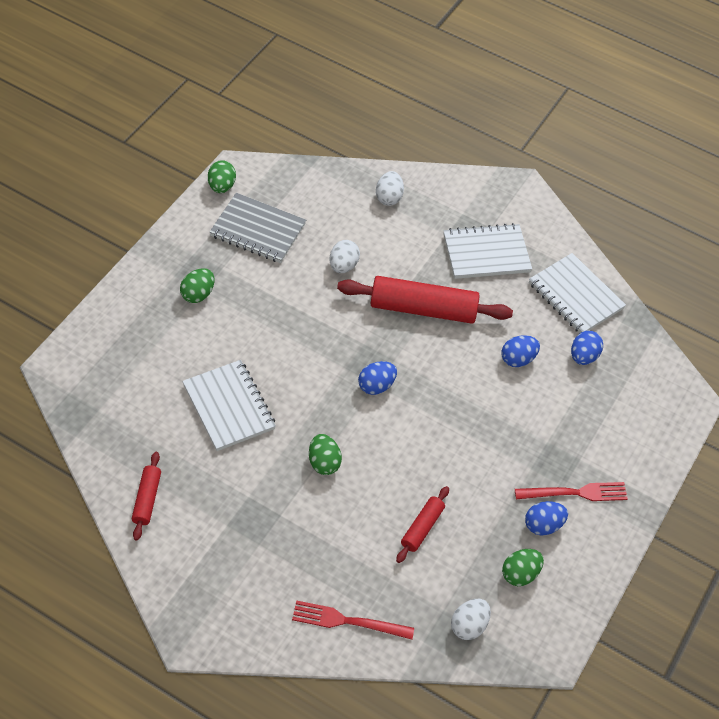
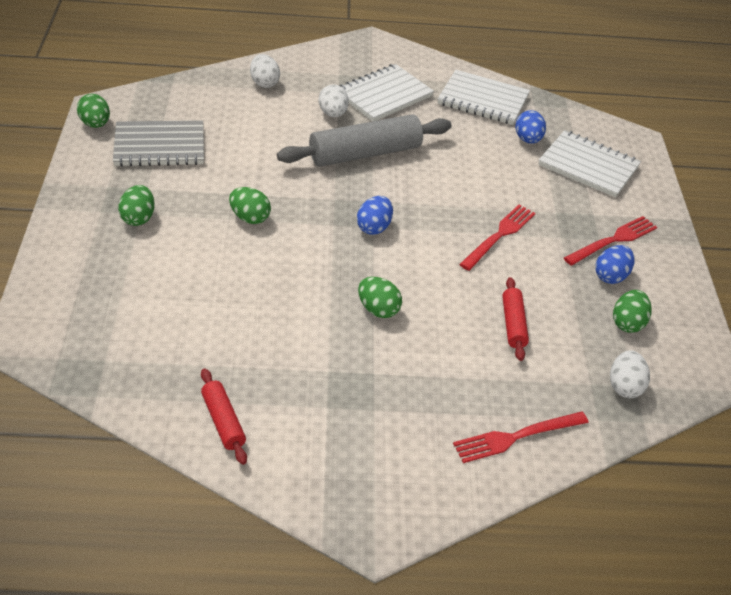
camera: 30 degrees left, 10 degrees down
white notebook [182,360,276,451] -> white notebook moved to [538,130,641,197]
white egg [330,240,360,273] -> white egg moved to [319,84,349,117]
red rolling pin [337,276,513,324] -> grey rolling pin [277,114,452,167]
blue egg [501,335,540,367] -> none
none -> green egg [229,187,271,224]
none -> red fork [459,205,536,271]

